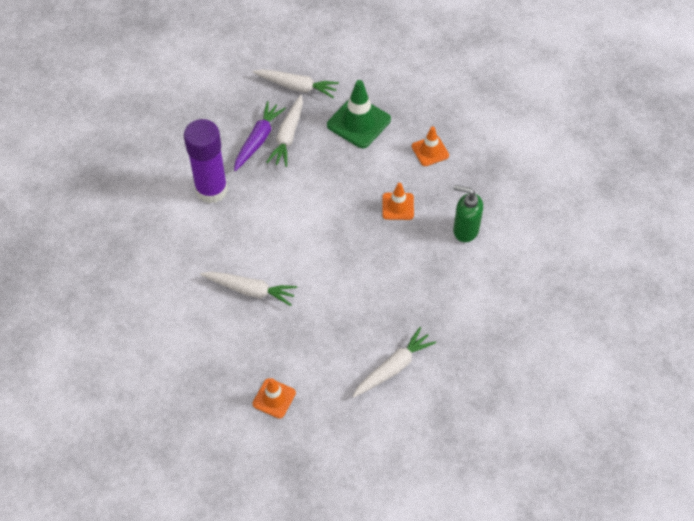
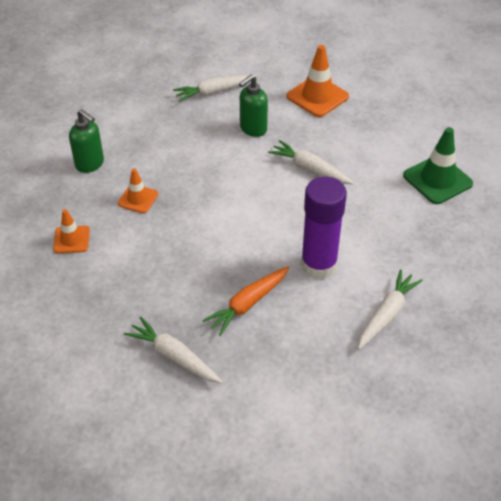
camera: 160 degrees left, 10 degrees down
purple carrot [234,101,286,171] -> orange carrot [202,266,289,336]
orange traffic cone [252,378,296,419] -> orange traffic cone [287,45,349,117], size x1.67
white carrot [266,95,303,167] -> white carrot moved to [358,269,423,349]
green traffic cone [327,80,391,148] -> green traffic cone moved to [403,127,473,204]
none -> green soap dispenser [239,74,268,137]

